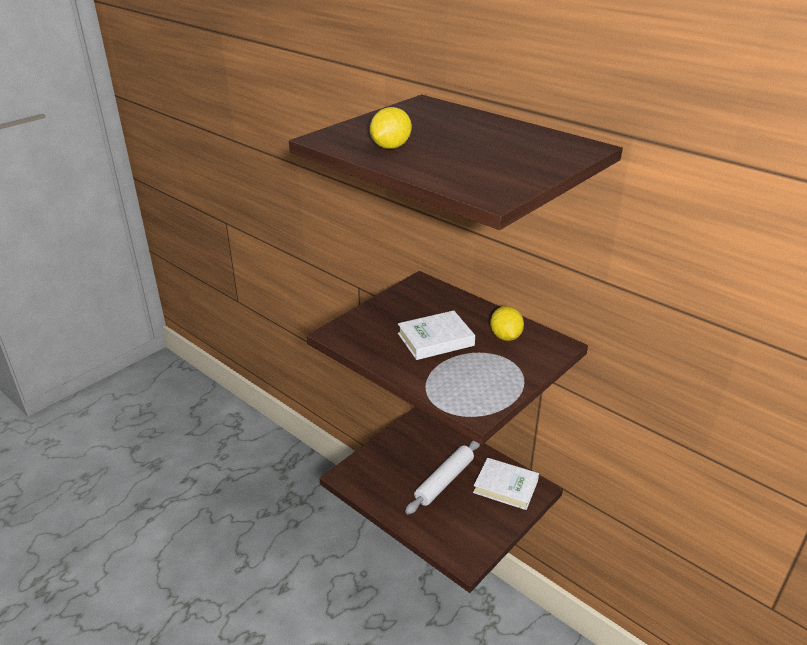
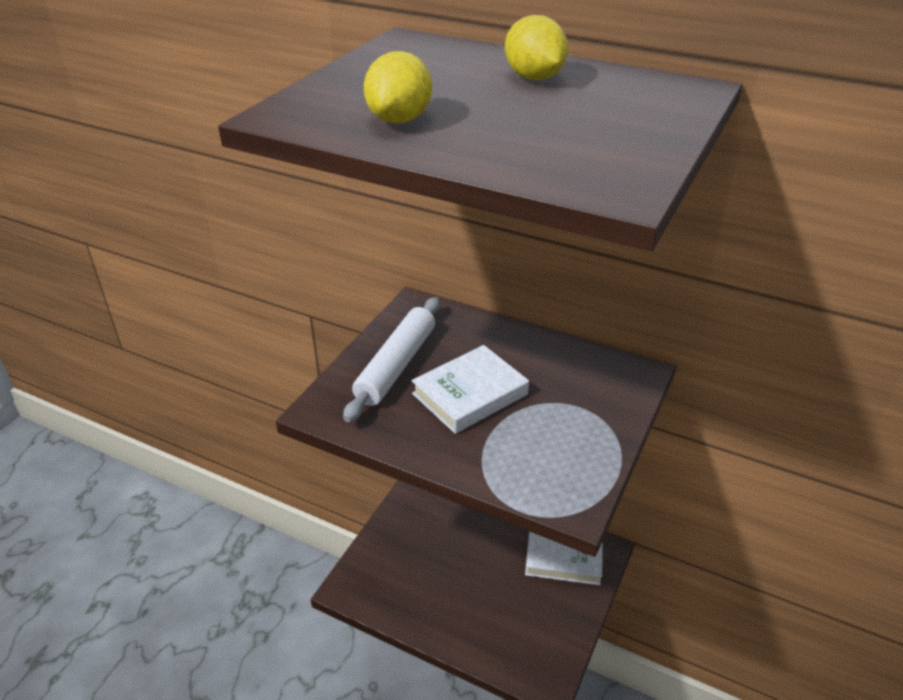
camera: 15 degrees left, 5 degrees up
white rolling pin [405,440,480,514] -> white rolling pin moved to [343,297,440,422]
yellow lemon [490,306,524,341] -> yellow lemon moved to [505,15,568,80]

